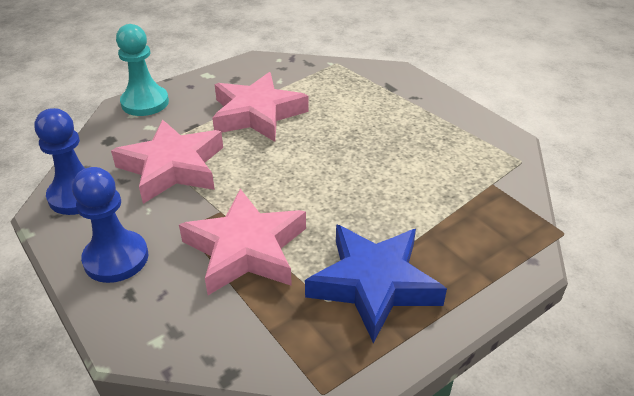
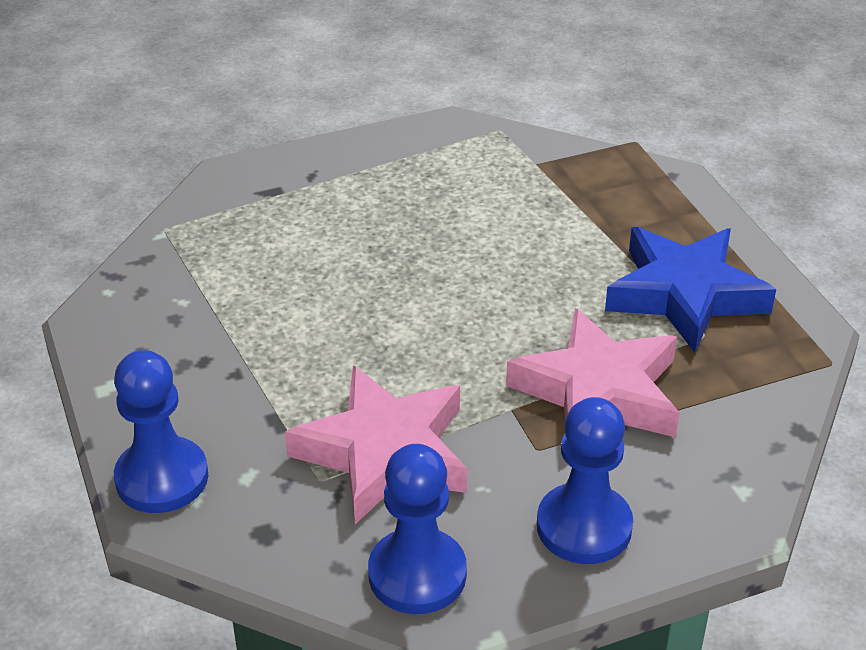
camera: 75 degrees left, 0 degrees up
turquoise pawn [116,24,169,116] -> blue pawn [114,350,208,513]
pink star [212,72,309,142] -> none

